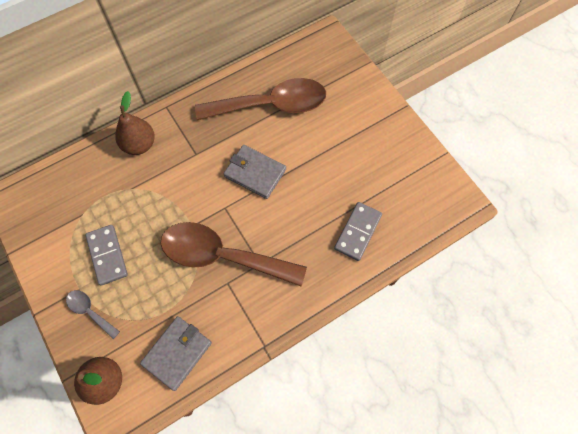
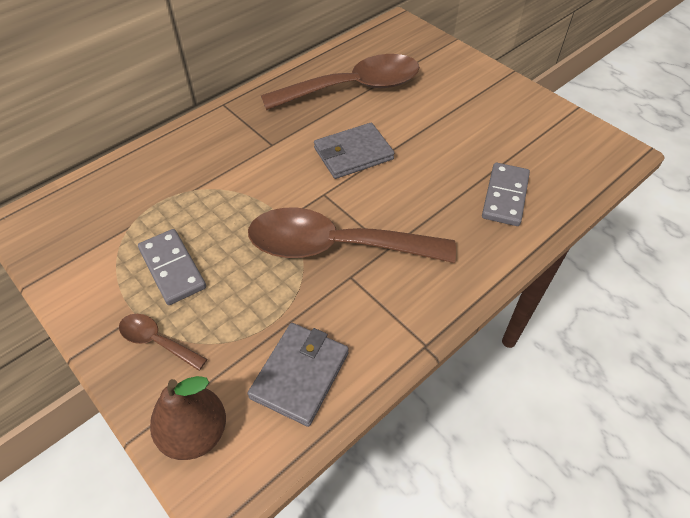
camera: 10 degrees left, 15 degrees down
grey spoon [66,290,120,339] -> brown spoon [119,314,207,371]
brown pear [115,91,155,155] -> none
grey wallet [223,145,286,199] -> grey wallet turned 45 degrees counterclockwise [314,123,394,179]

